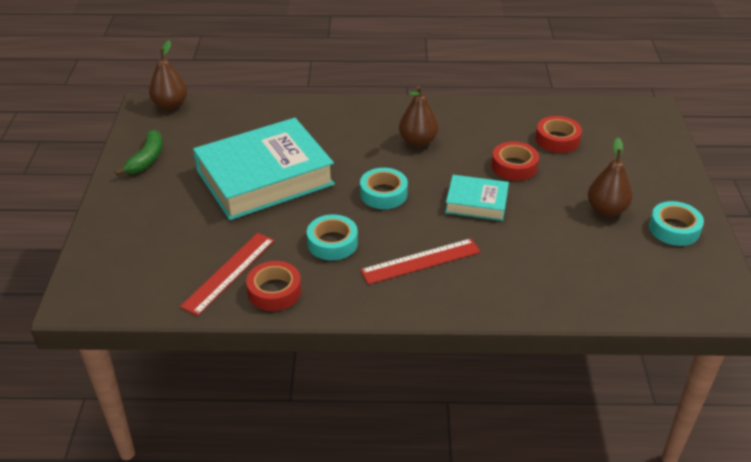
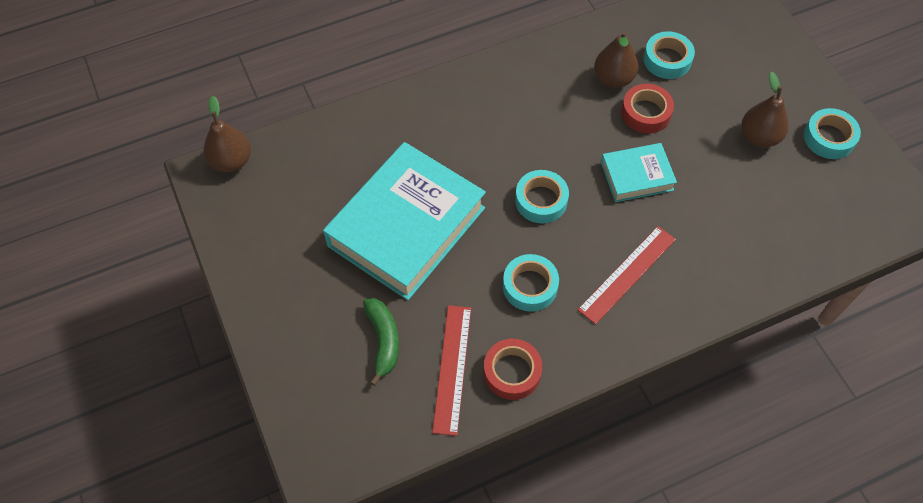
camera: 25 degrees left, 20 degrees up
green banana [115,130,163,176] -> green banana moved to [363,298,399,386]
brown pear [399,86,438,147] -> brown pear moved to [594,31,639,88]
red tape [536,116,582,153] -> turquoise tape [643,31,695,79]

